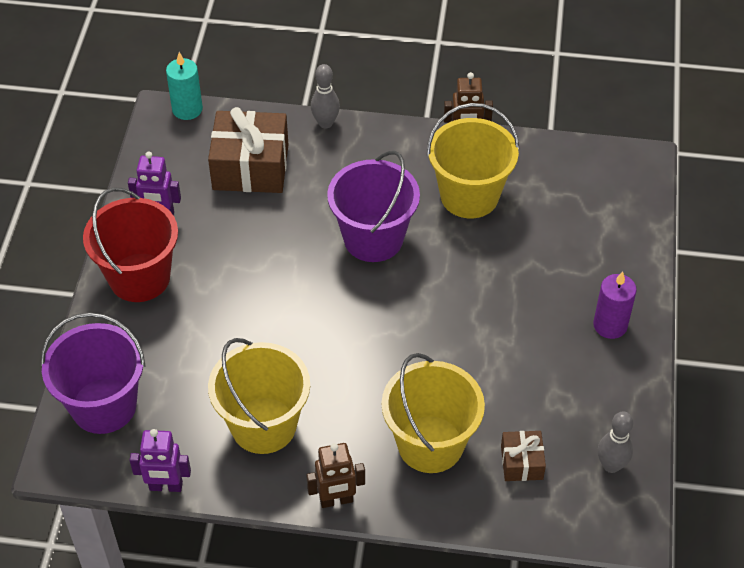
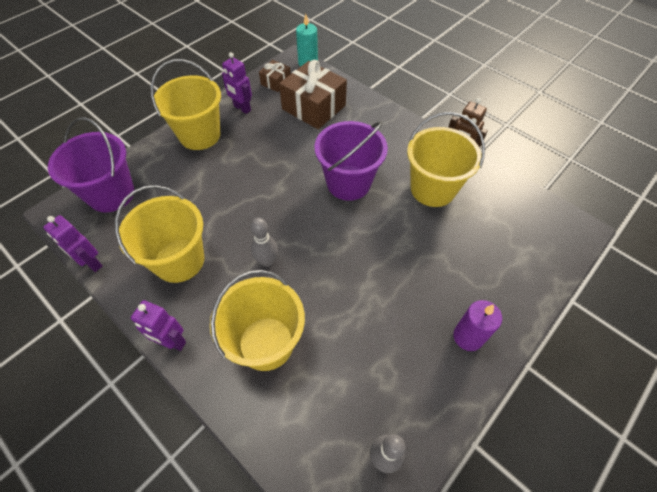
camera: 35 degrees right, 5 degrees up
red bucket [83,188,178,302] -> yellow bucket [151,59,221,150]
brown robot [306,443,365,508] -> purple robot [131,300,186,351]
grey bowling pin [311,64,340,128] -> grey bowling pin moved to [250,218,278,267]
brown gift [501,431,546,481] -> brown gift moved to [259,60,291,92]

